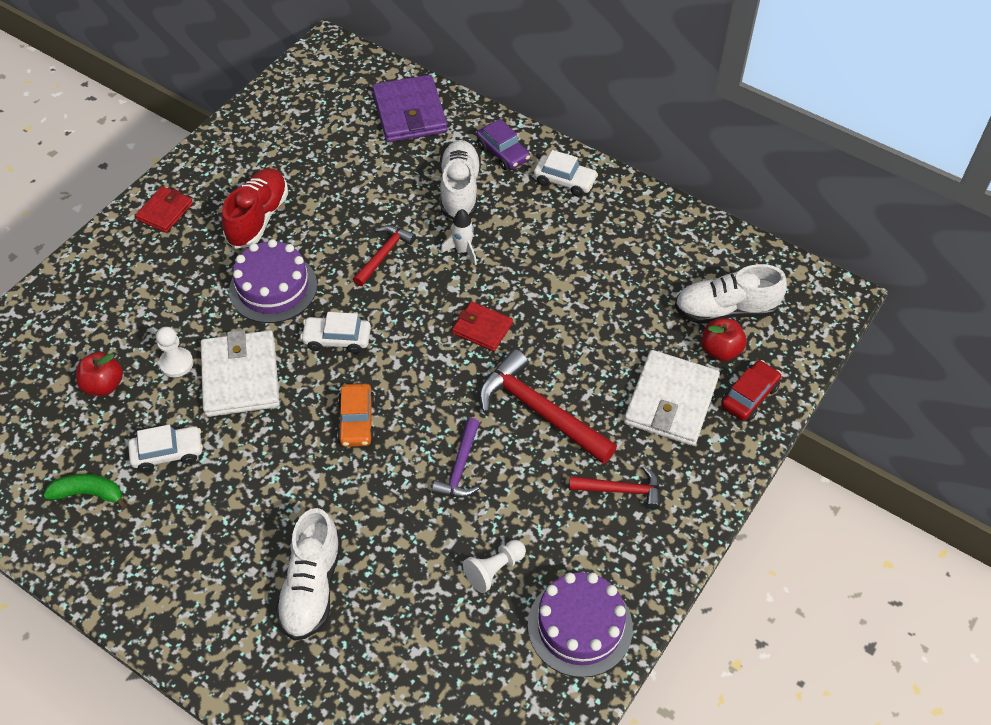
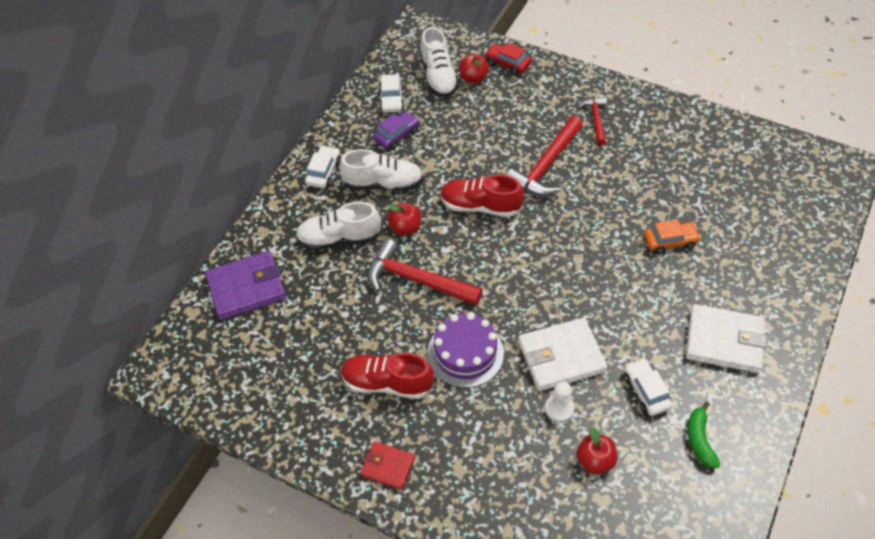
camera: 95 degrees left, 0 degrees up
white shoe [275,508,342,641] -> white shoe moved to [339,149,423,191]
white car [300,312,371,353] -> white car moved to [379,74,404,113]
orange car [337,384,375,447] -> orange car moved to [644,219,701,254]
red hammer [353,225,416,286] -> red hammer [368,239,483,305], size x1.74
purple hammer [432,418,480,497] -> none
white rocket [441,209,477,266] -> red apple [387,203,421,236]
red wallet [452,301,513,351] -> red shoe [440,174,524,217]
white pawn [463,540,526,593] -> none
purple car [476,119,530,170] -> purple car moved to [373,111,419,150]
purple cake [528,572,633,678] -> none
white wallet [624,350,720,446] -> white wallet moved to [686,304,767,373]

